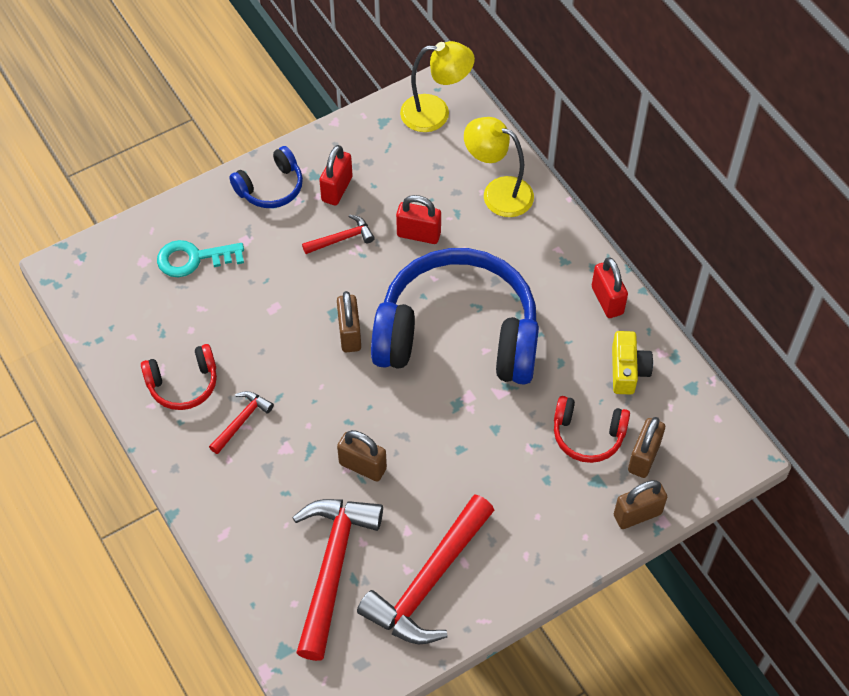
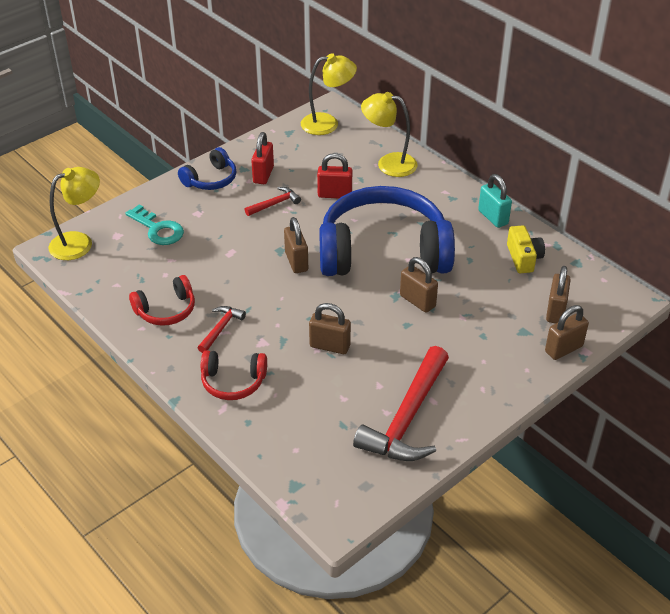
camera: 10 degrees left, 15 degrees down
turquoise key [157,240,244,277] -> turquoise key turned 120 degrees counterclockwise [125,204,184,245]
red hammer [292,499,383,661] -> none
red headphones [554,396,630,463] -> red headphones moved to [201,350,267,400]
red padlock [592,257,628,318] -> turquoise padlock [478,174,512,228]
none -> yellow lamp [48,167,100,260]
none -> brown padlock [400,257,438,313]

